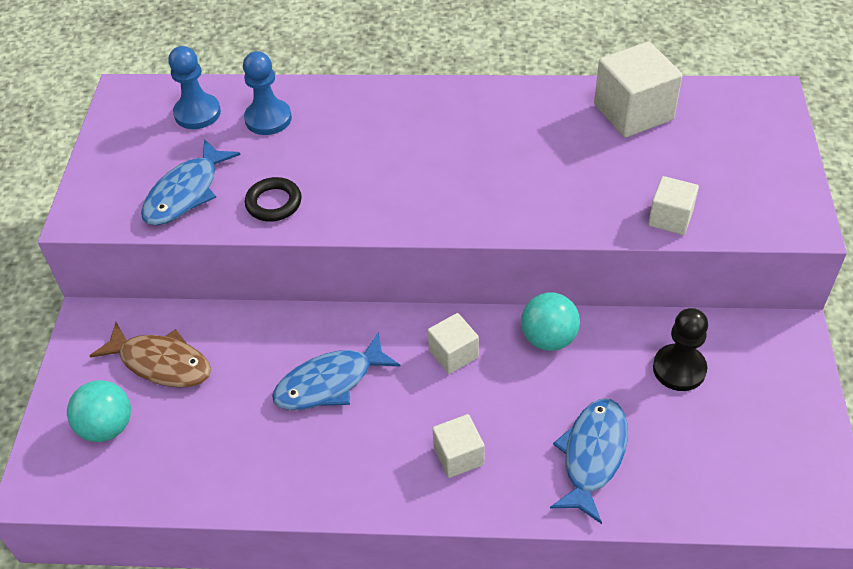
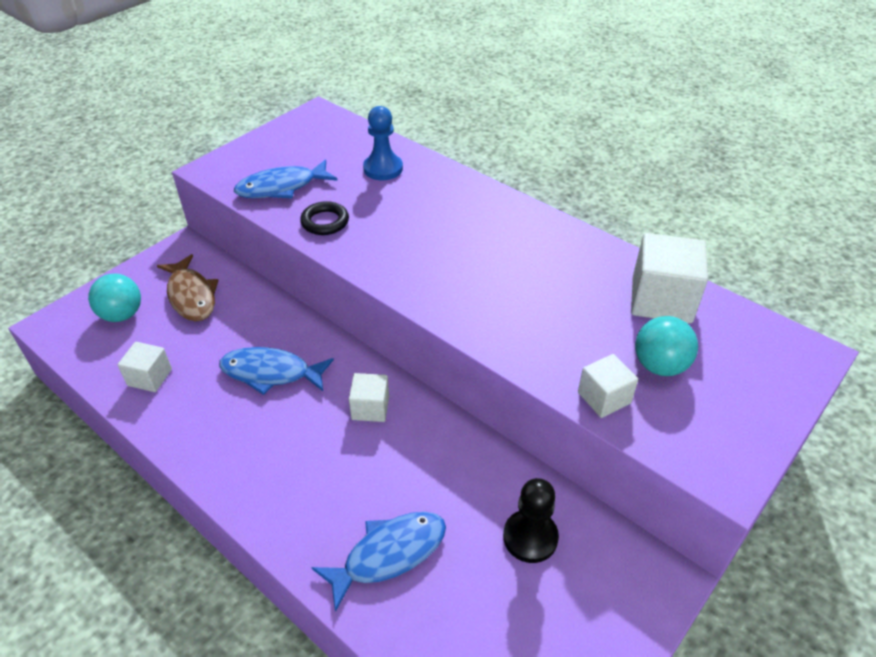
camera: 35 degrees right, 5 degrees down
blue pawn [168,46,221,129] -> none
white cube [432,414,485,478] -> white cube moved to [118,342,172,392]
turquoise ball [521,292,580,351] -> turquoise ball moved to [635,316,698,376]

